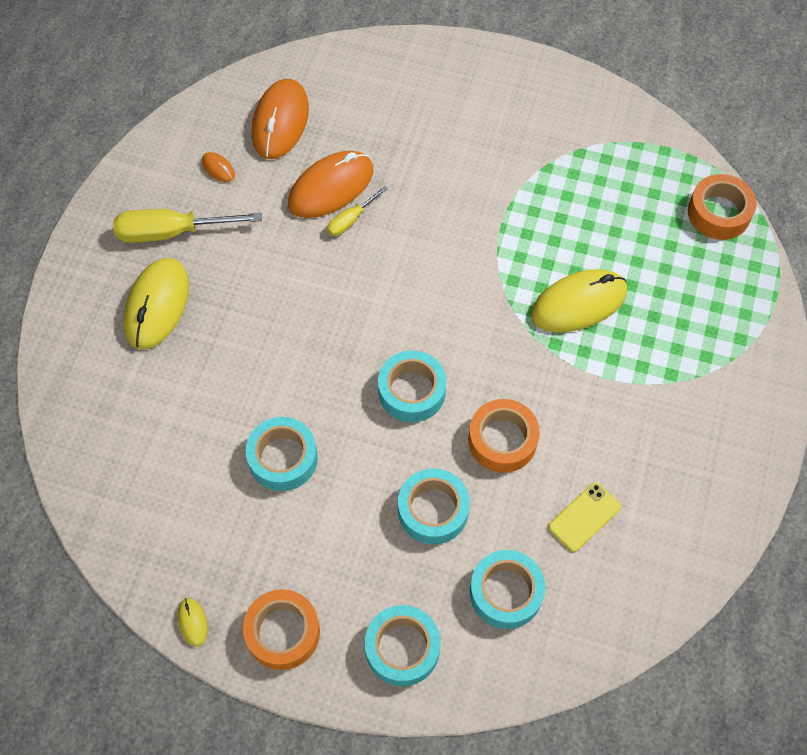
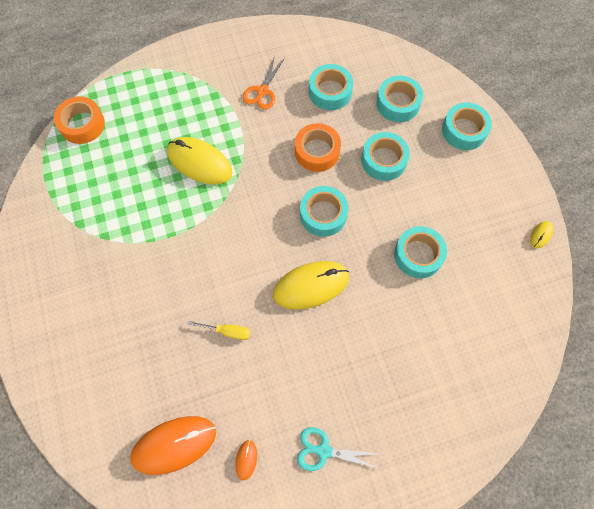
camera: 125 degrees left, 5 degrees up
yellow screwdriver [113,209,262,243] -> turquoise scissors [297,427,379,471]
yellow mouse [123,258,189,350] -> yellow mouse moved to [273,261,349,310]
orange tape [243,589,320,670] -> none
orange mouse [288,151,373,218] -> none
yellow phone [548,482,621,552] -> turquoise tape [309,64,353,110]
none -> orange scissors [243,56,285,110]

